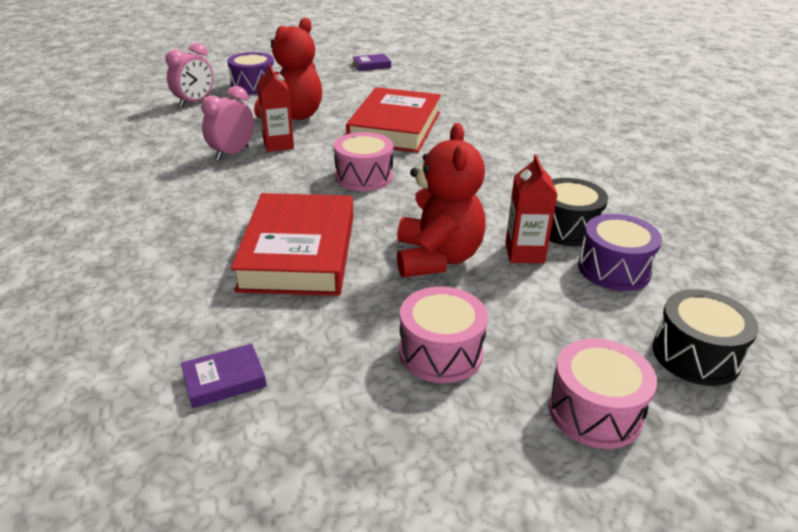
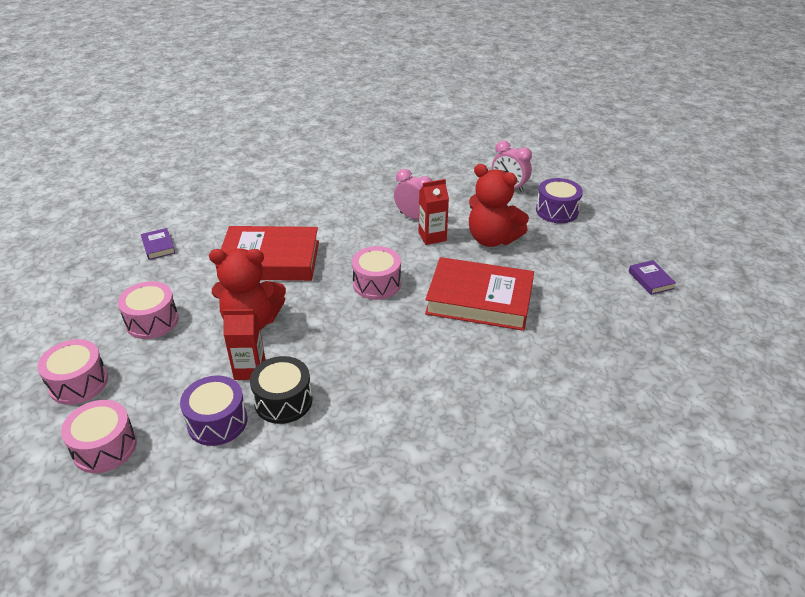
camera: 90 degrees right, 5 degrees up
black drum [652,289,759,386] -> pink drum [61,400,137,473]

